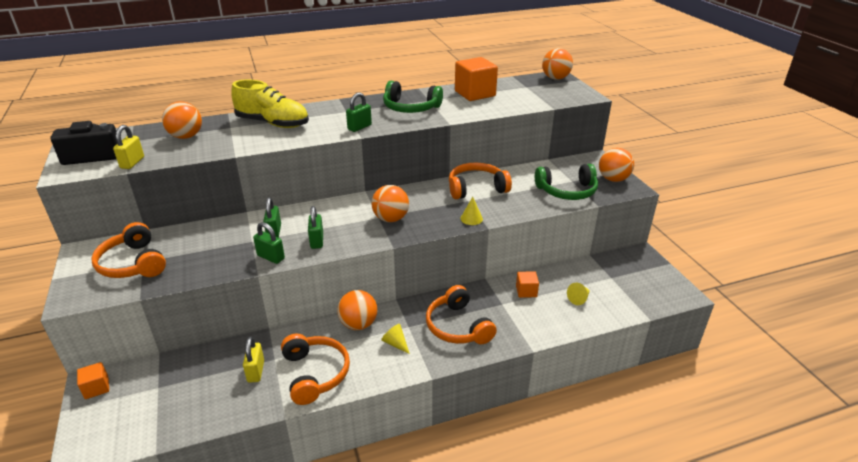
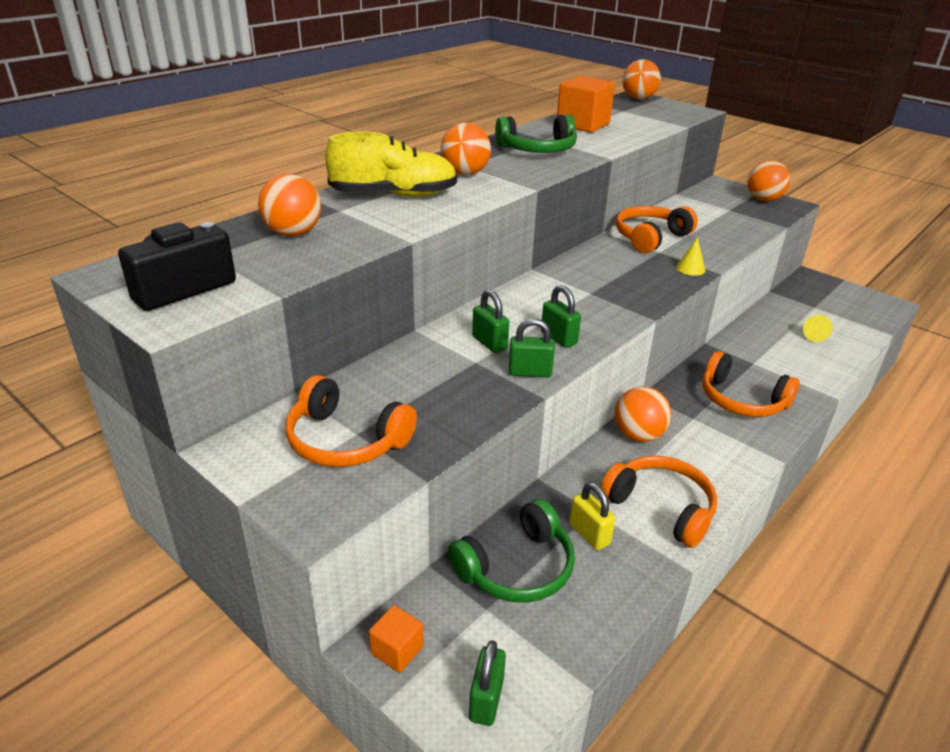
camera: 30 degrees left, 0 degrees up
yellow padlock [113,125,144,169] -> none
green padlock [346,92,372,132] -> green padlock moved to [469,640,506,726]
orange ball [371,185,409,222] -> orange ball moved to [441,123,491,175]
yellow cone [381,324,410,354] -> none
orange cube [516,271,539,298] -> none
green headphones [535,164,598,200] -> green headphones moved to [448,499,575,603]

